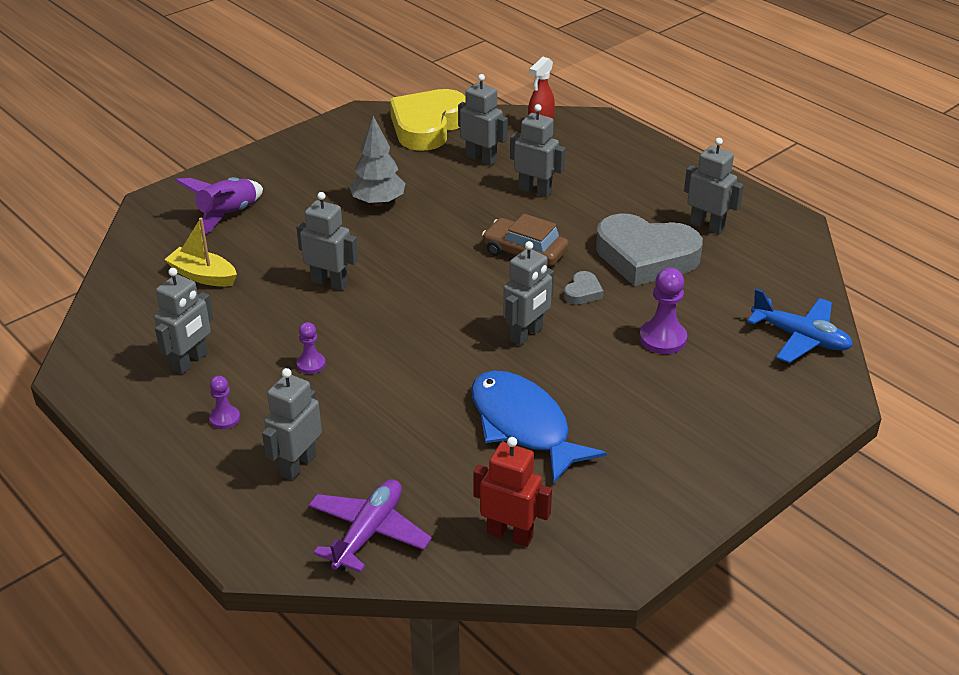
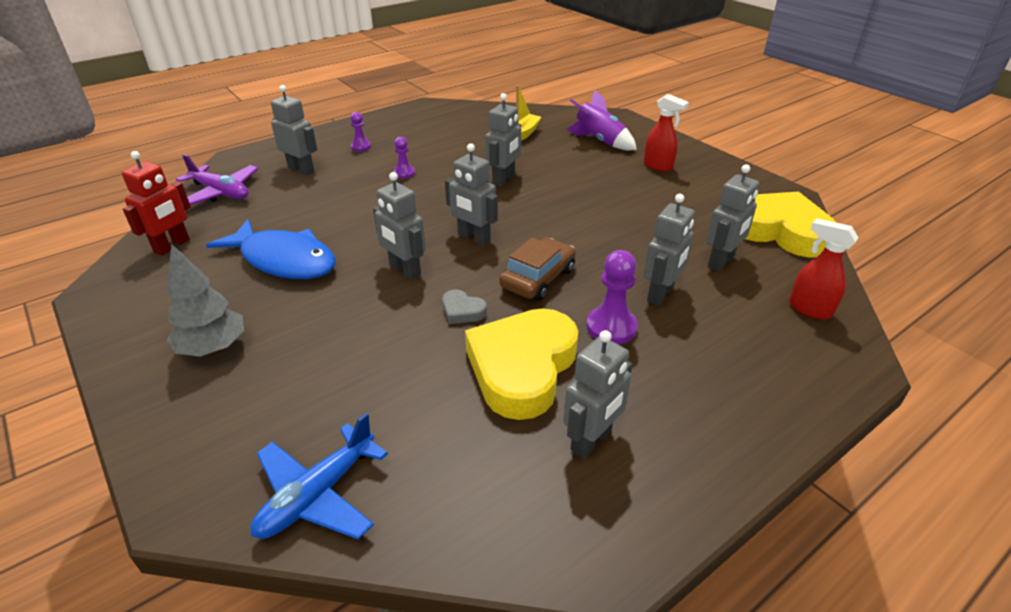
camera: 95 degrees right, 0 degrees up
grey robot [154,268,213,374] -> grey robot moved to [445,143,498,245]
grey tree [349,116,406,206] -> grey tree moved to [167,244,244,357]
blue fish [471,370,607,484] -> blue fish turned 60 degrees clockwise [206,219,336,279]
grey heart [596,213,703,286] -> yellow heart [465,308,578,420]
purple pawn [639,268,687,354] -> purple pawn moved to [587,250,638,344]
none -> red spray bottle [644,94,689,172]

